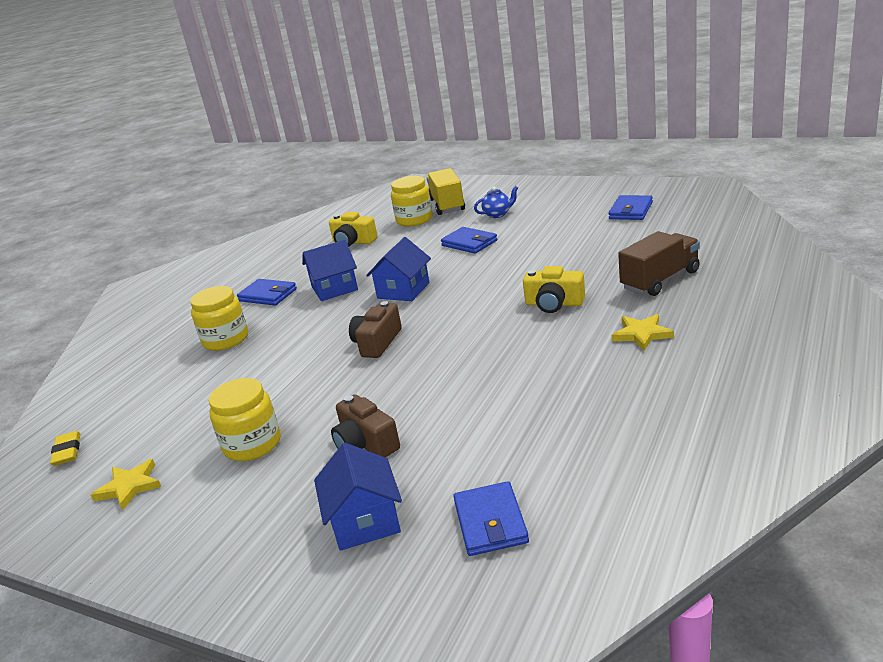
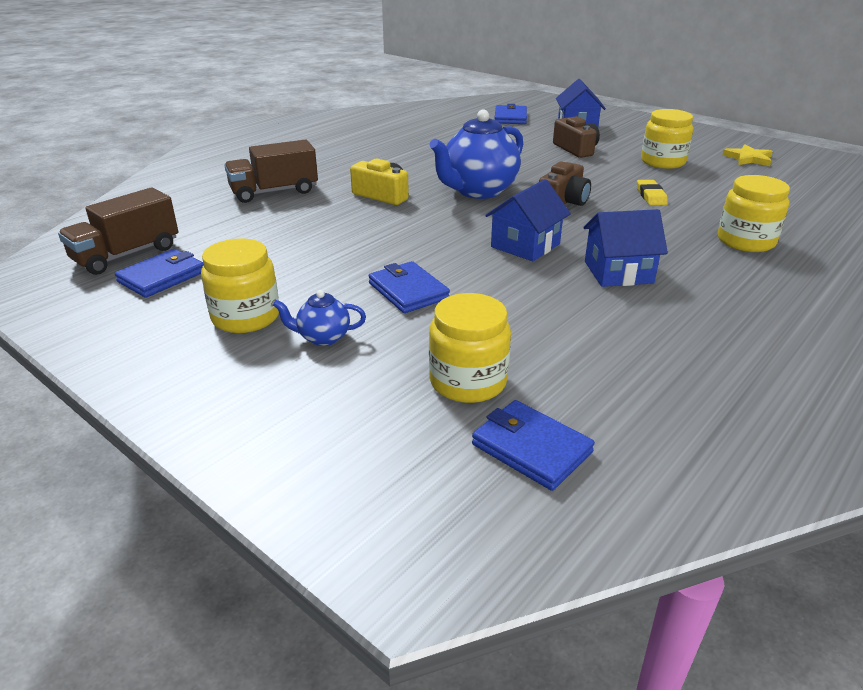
camera: 170 degrees left, 5 degrees up
yellow eraser [50,431,80,466] -> yellow eraser moved to [637,180,668,205]
blue wallet [237,279,297,305] -> blue wallet moved to [472,400,595,491]
yellow camera [329,212,378,247] -> none
yellow truck [427,168,465,215] -> none
yellow star [612,314,674,351] -> none
none -> brown truck [58,187,178,275]
none -> yellow jar [201,238,279,333]
none -> blue teapot [430,109,523,199]

